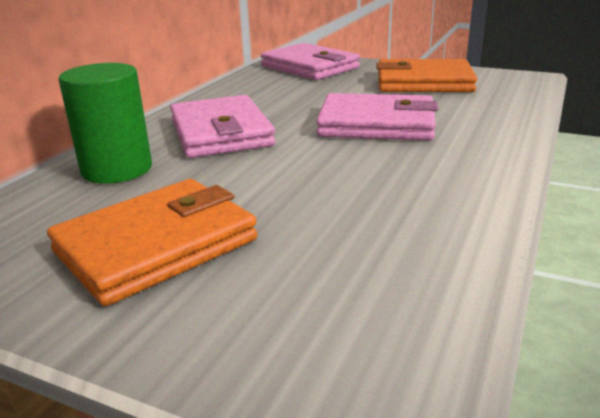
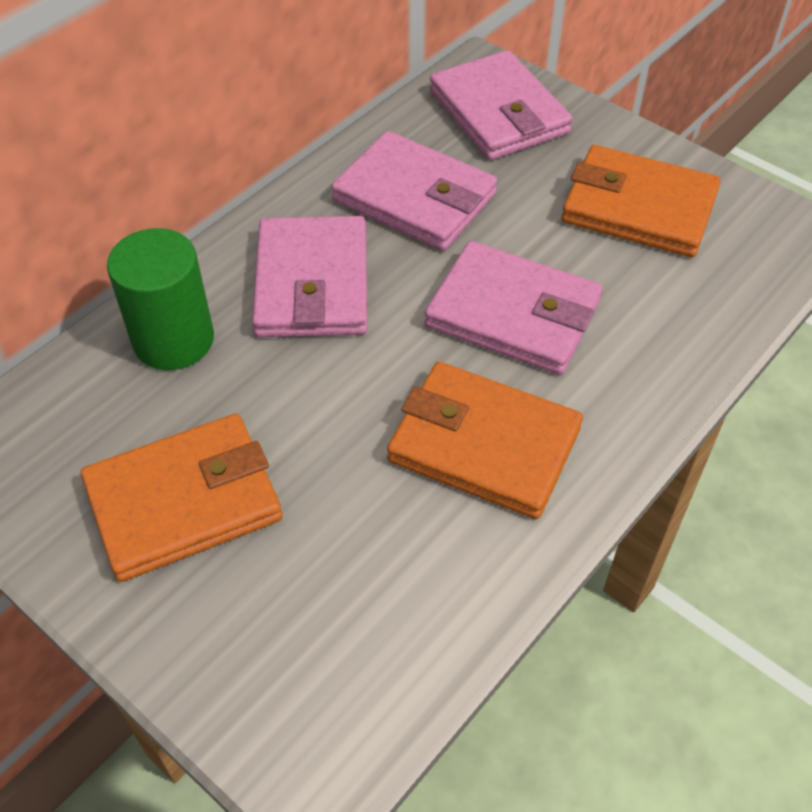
camera: 15 degrees right, 25 degrees up
none -> pink wallet [331,131,498,251]
none -> orange wallet [387,362,583,519]

